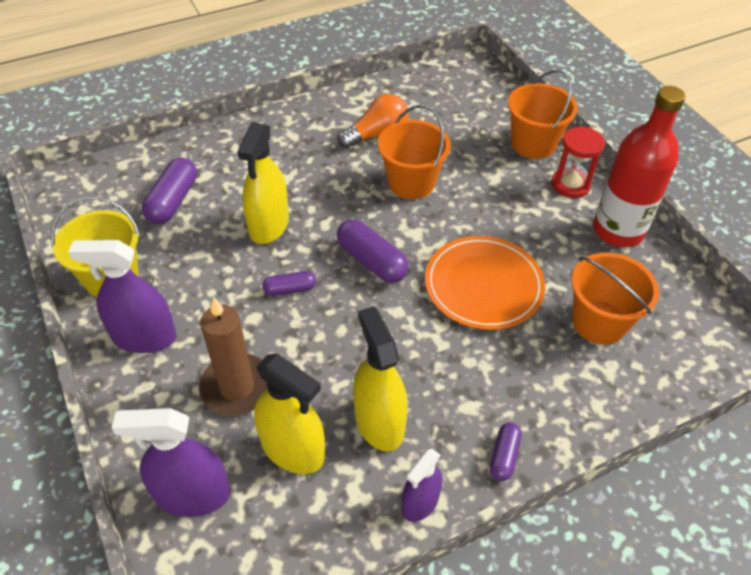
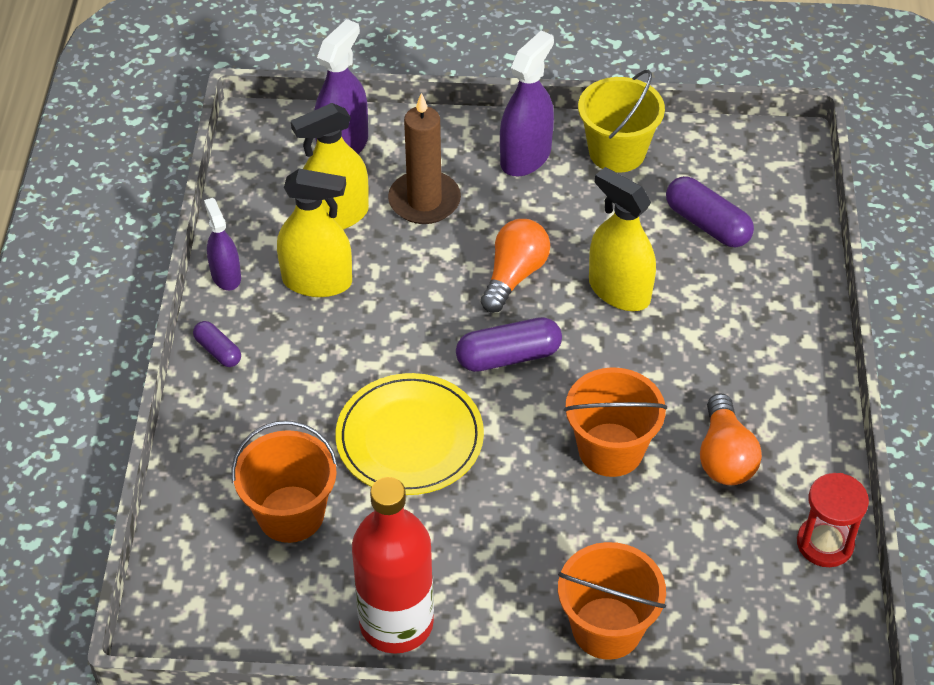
camera: 120 degrees right, 0 degrees up
purple capsule [262,271,316,296] -> orange light bulb [481,219,550,313]
orange plate [425,236,545,330] -> yellow plate [335,373,484,495]
red hourglass [551,127,605,198] -> red hourglass moved to [797,473,869,567]

